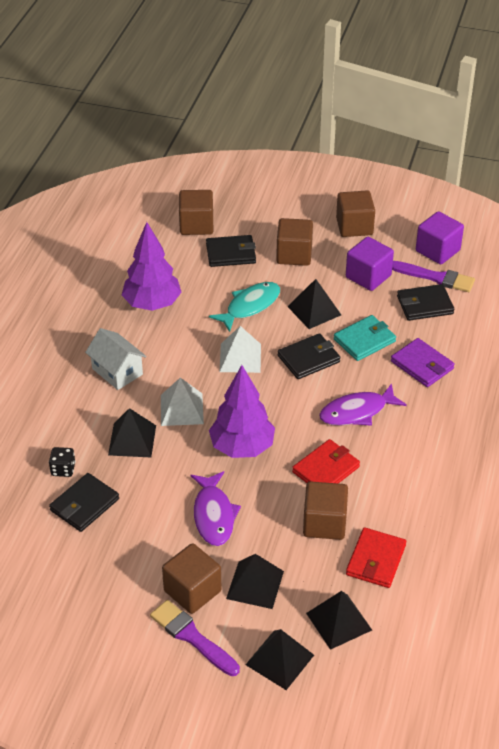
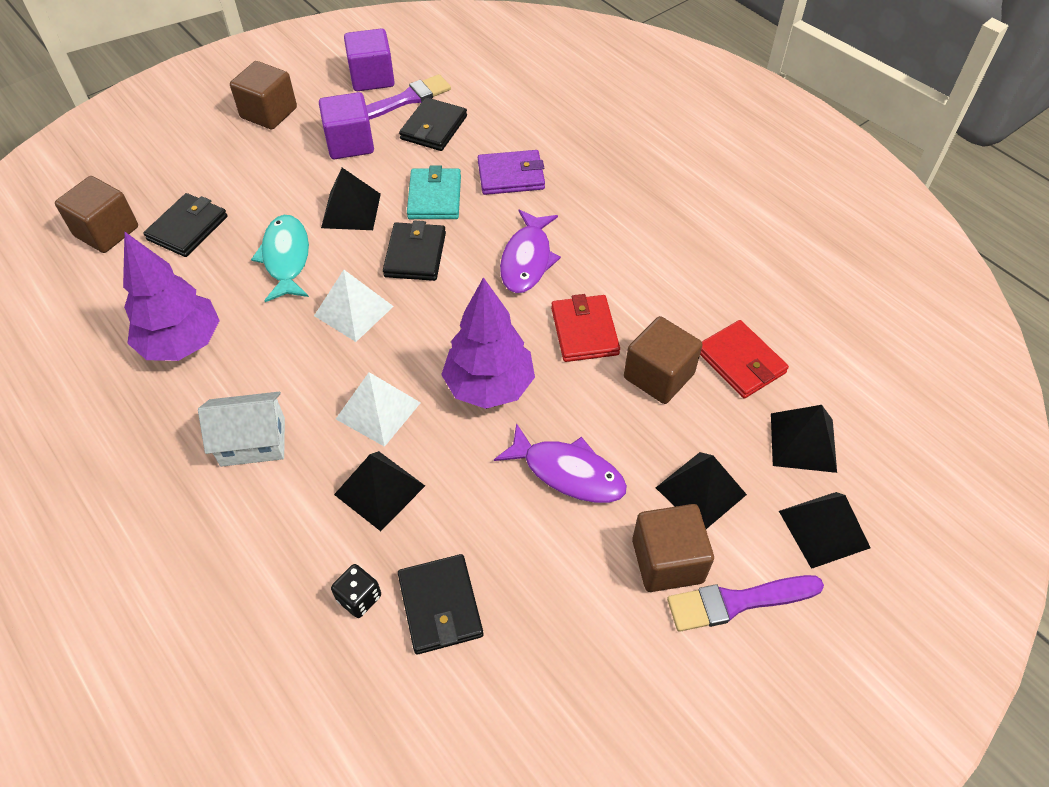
camera: 55 degrees left, 10 degrees up
brown cube [276,218,313,266] -> none

